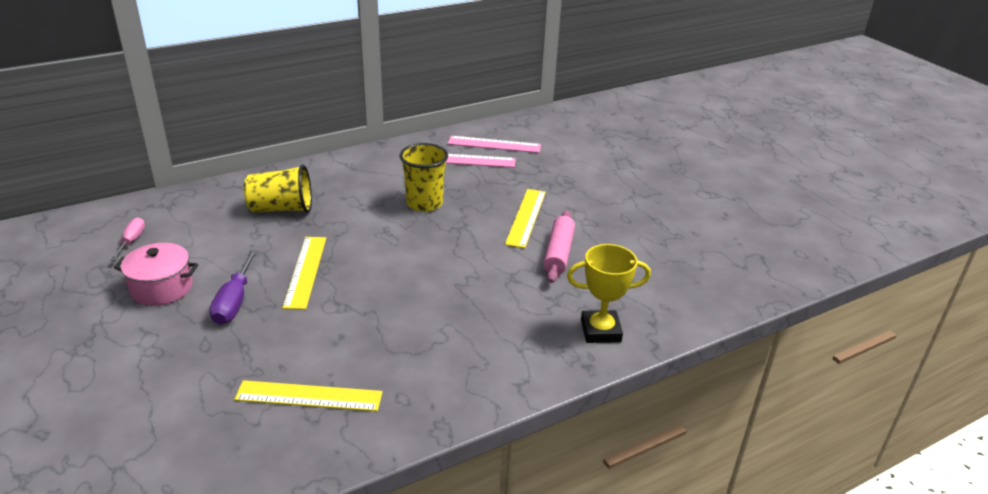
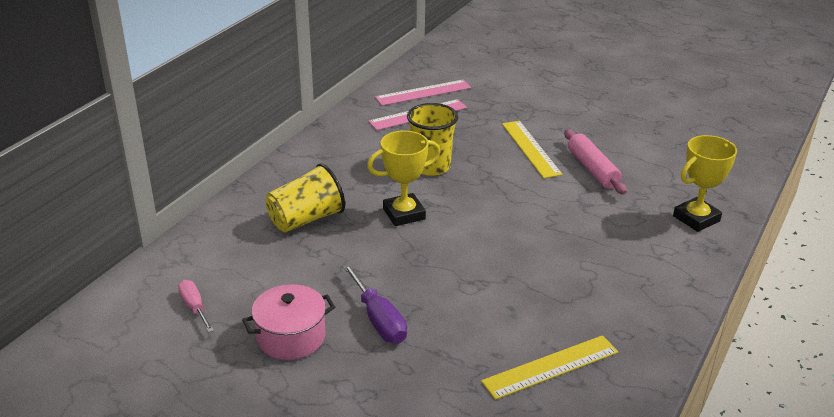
camera: 30 degrees left, 0 degrees up
yellow ruler [282,237,326,310] -> none
none -> yellow trophy [367,131,441,226]

